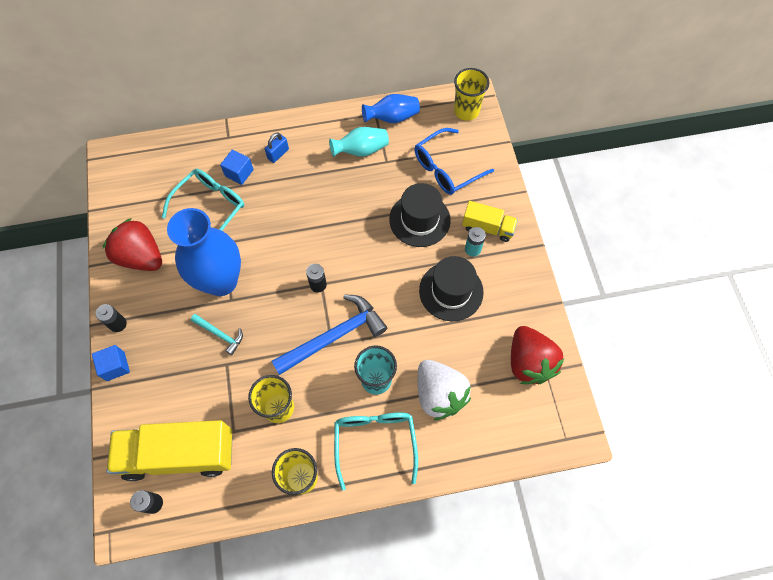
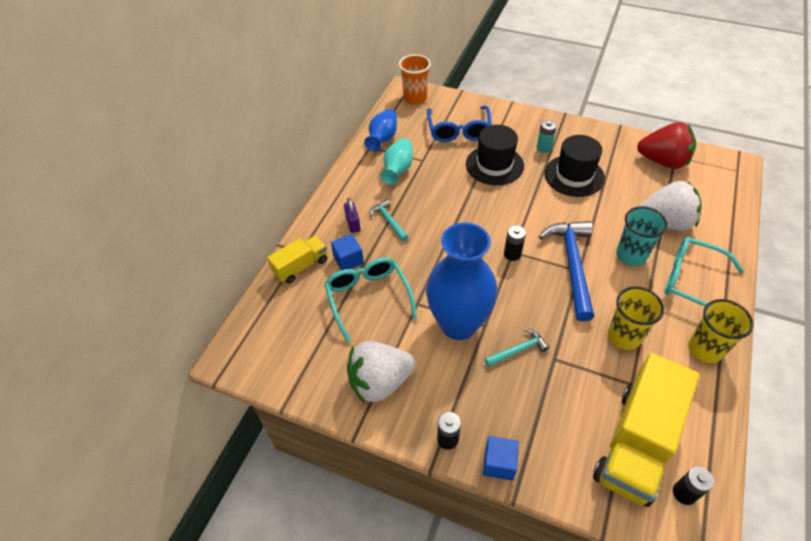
camera: 55 degrees left, 15 degrees down
red strawberry [103,218,162,271] -> white strawberry [347,341,416,403]
blue padlock [265,132,289,163] -> purple padlock [344,198,360,233]
yellow cup [454,68,489,121] -> orange cup [399,54,431,105]
yellow truck [462,201,518,242] -> yellow truck moved to [267,236,327,283]
none -> turquoise hammer [369,199,408,241]

